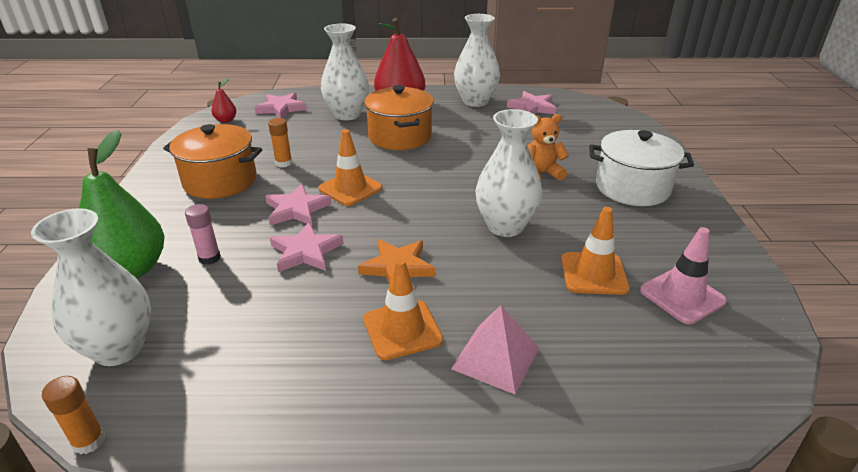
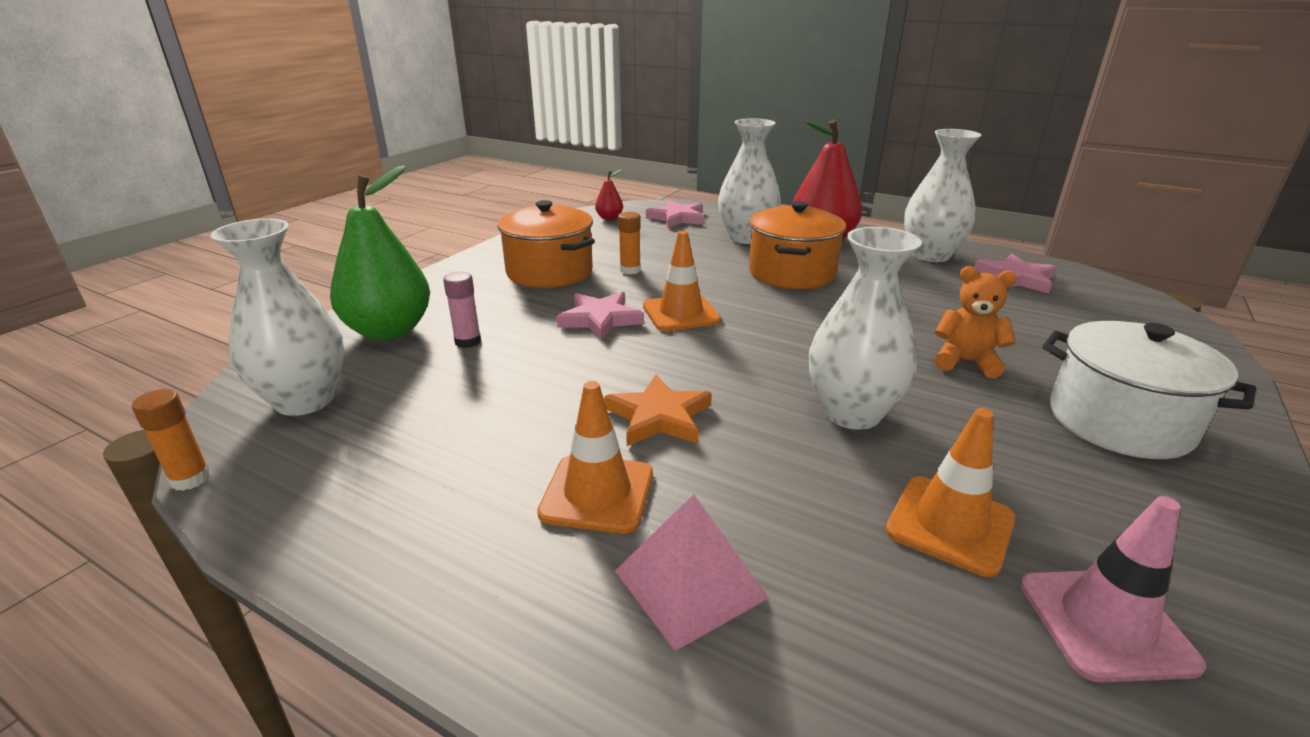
camera: 30 degrees right, 5 degrees down
pink star [270,222,344,272] -> none

